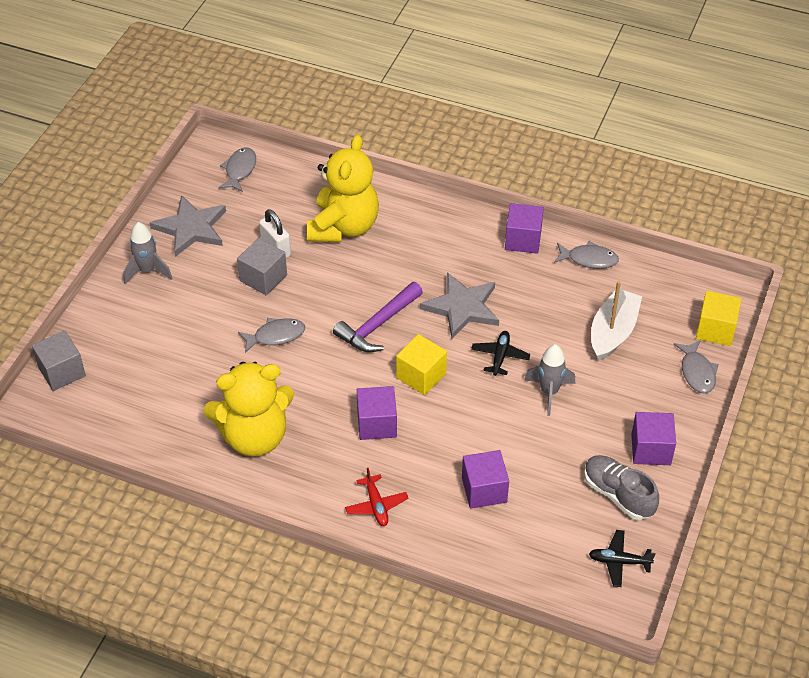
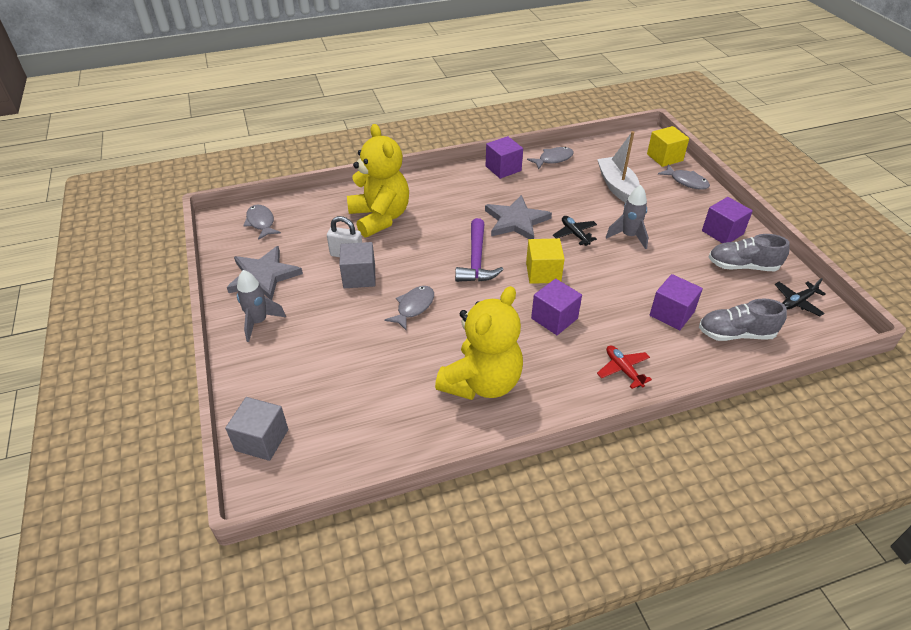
camera: 40 degrees left, 5 degrees down
red plane [345,468,409,526] -> red plane turned 150 degrees counterclockwise [597,345,652,389]
none -> grey shoe [699,299,787,341]

